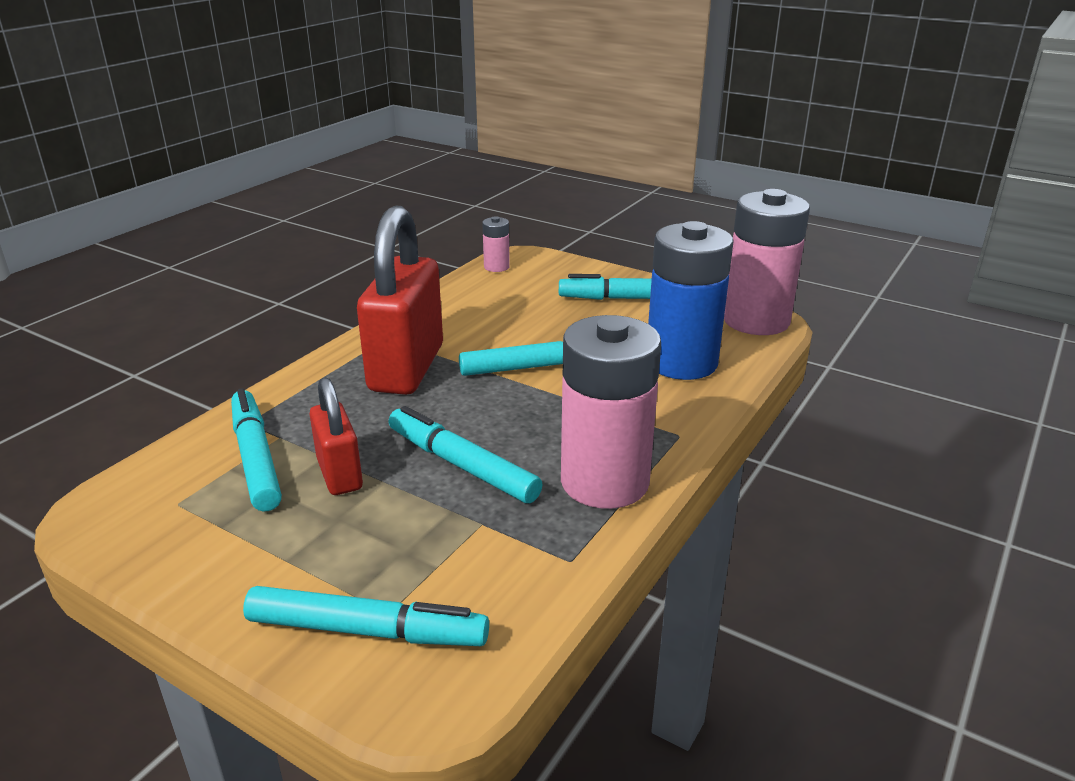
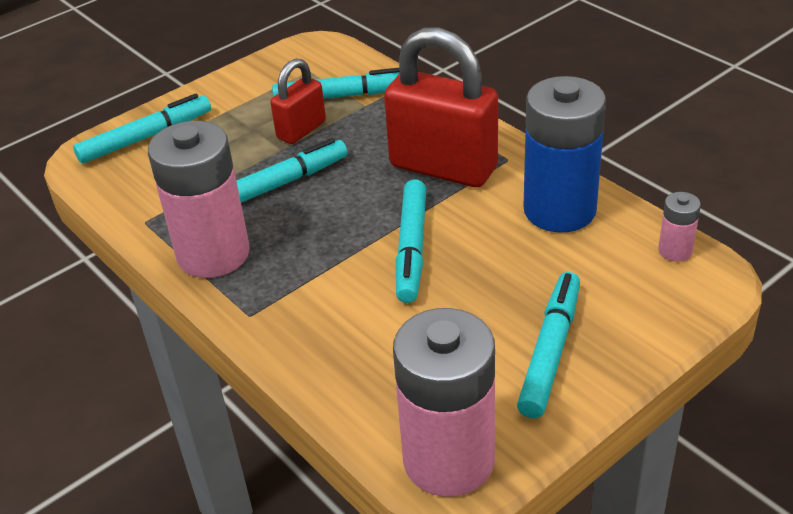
camera: 110 degrees right, 10 degrees up
turquoise marker [243,586,489,646] -> turquoise marker turned 150 degrees counterclockwise [73,94,211,164]
red padlock [309,377,363,495] -> red padlock turned 45 degrees counterclockwise [270,58,326,144]
blue battery [648,221,734,380] -> blue battery moved to [524,76,606,233]

